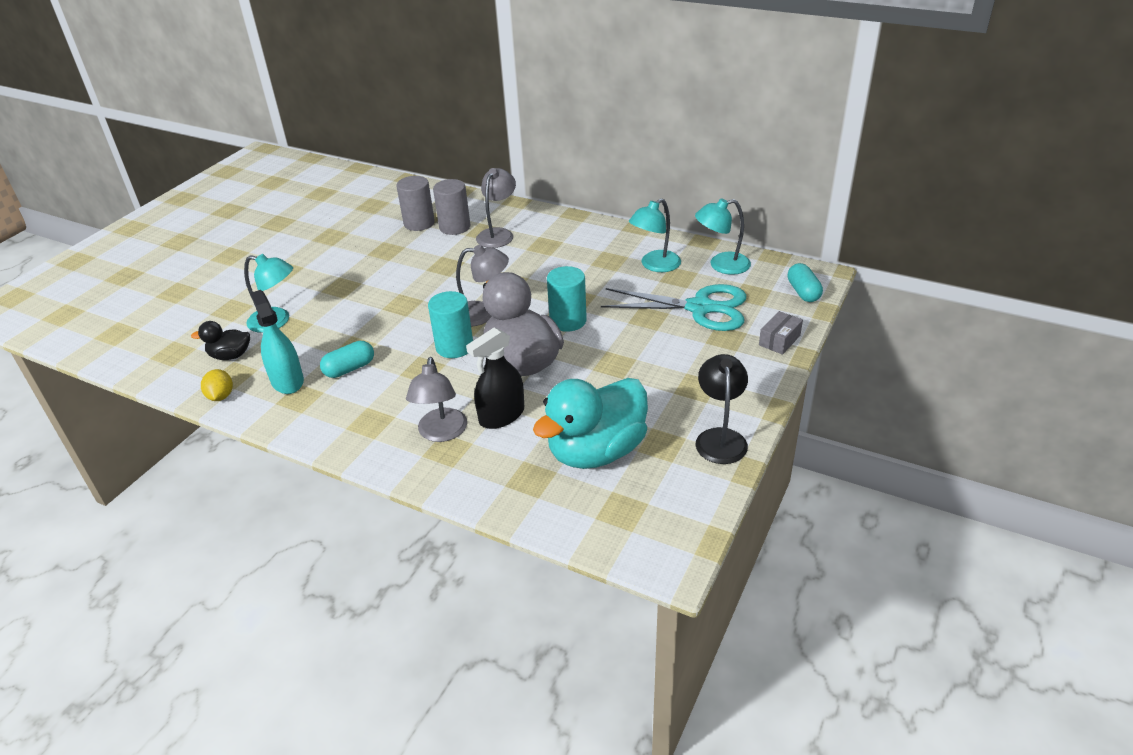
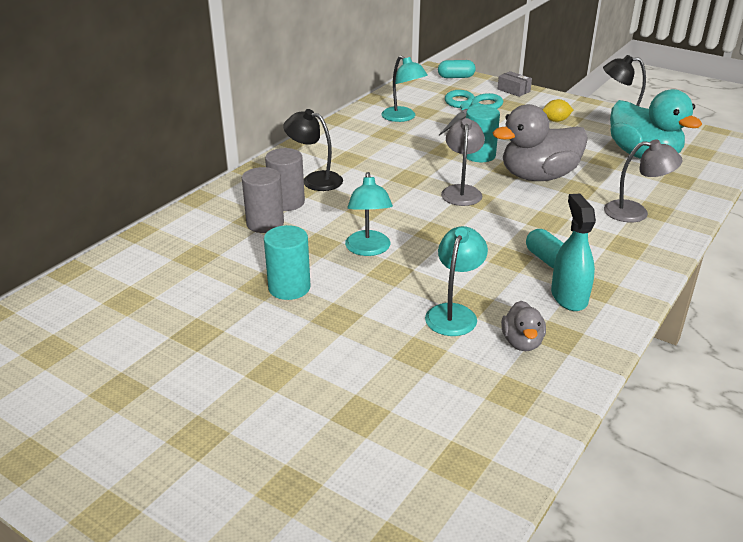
camera: 85 degrees left, 5 degrees down
black duck [191,321,250,360] -> grey duck [501,301,546,351]
yellow lemon [201,369,233,401] -> yellow lemon moved to [543,99,573,122]
turquoise spray bottle [250,290,304,394] -> turquoise spray bottle turned 105 degrees clockwise [551,193,596,311]
turquoise cylinder [428,291,473,358] -> turquoise cylinder moved to [264,225,311,300]
black spray bottle [466,327,524,429] -> none
grey lamp [476,168,516,248] -> black lamp [283,109,343,191]
turquoise lamp [695,198,751,275] -> turquoise lamp moved to [345,172,393,256]

